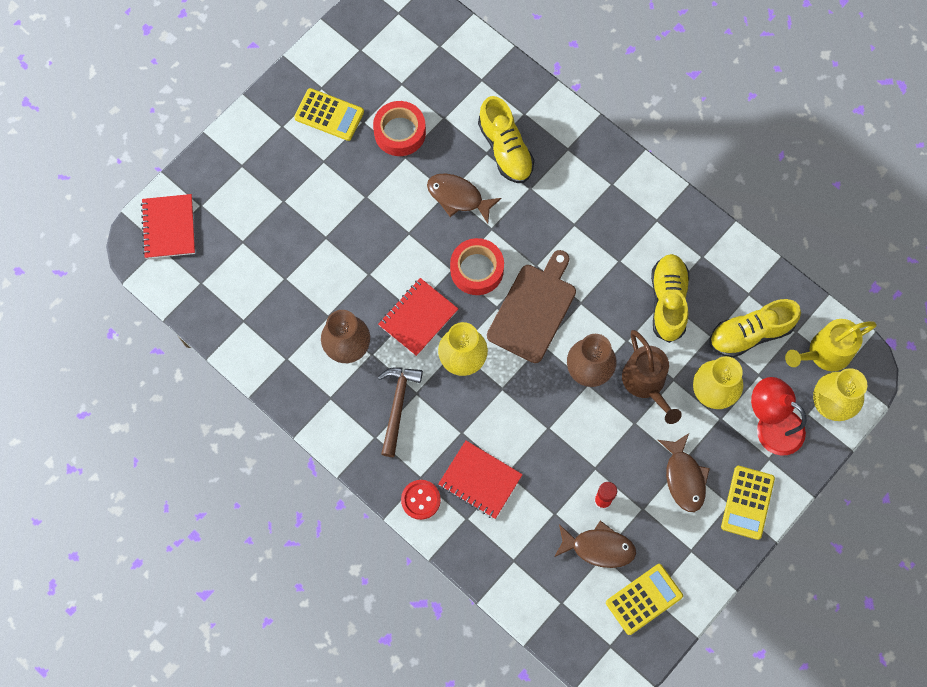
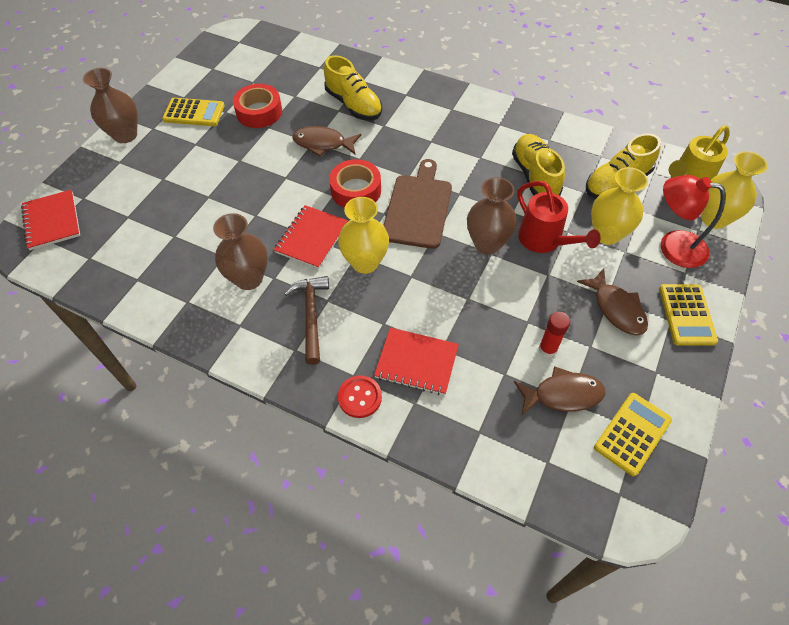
camera: 15 degrees left, 15 degrees down
brown watering can [622,330,682,424] -> red watering can [517,181,601,253]
none -> brown vase [83,68,138,143]

